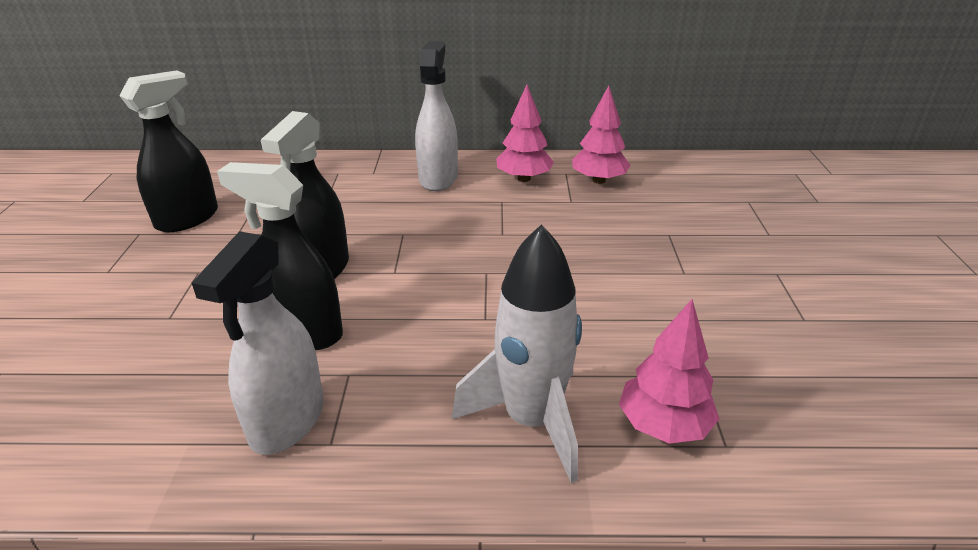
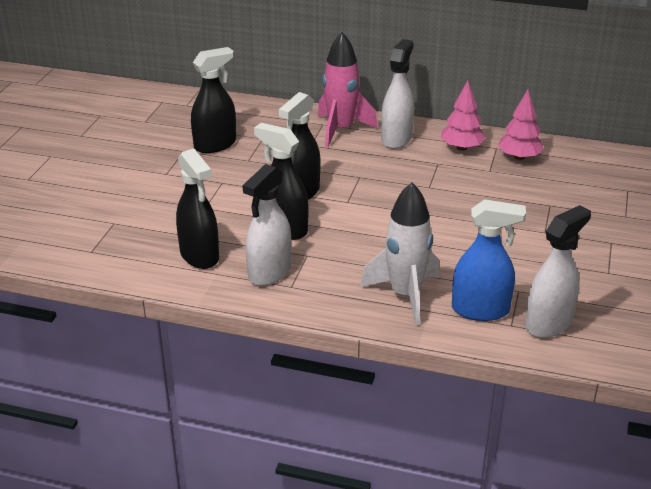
camera: 15 degrees right, 0 degrees up
pink tree [619,299,719,444] -> blue spray bottle [452,199,526,321]
none -> black spray bottle [176,149,219,269]
none -> pink rocket [318,32,378,148]
none -> white spray bottle [525,205,591,338]

